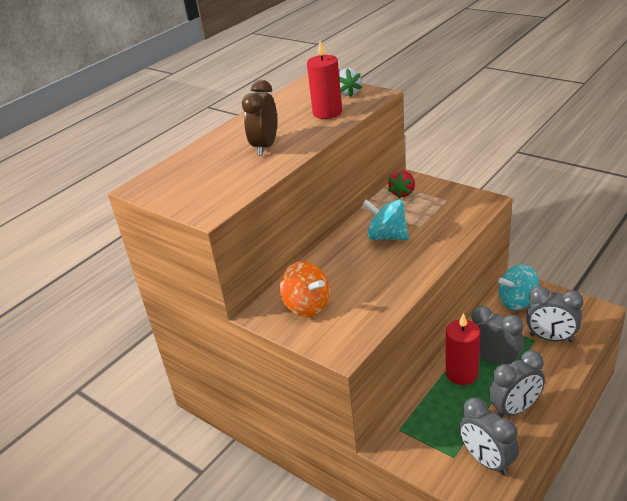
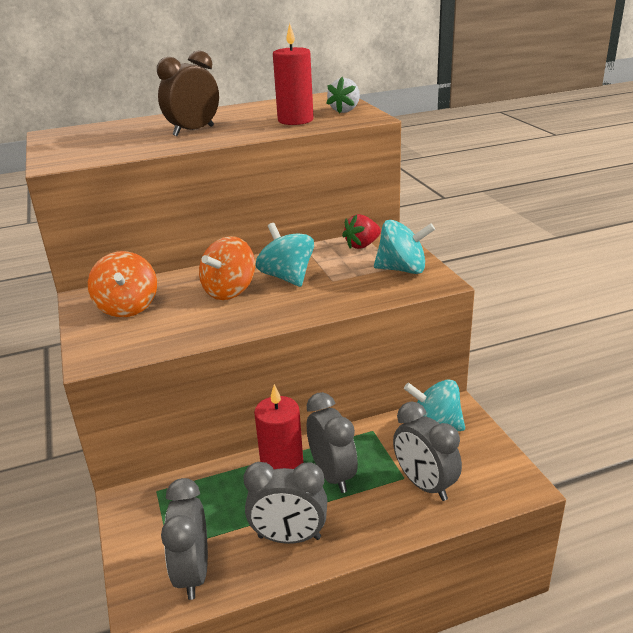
camera: 30 degrees right, 5 degrees down
none -> orange spinning top [199,236,255,300]
none -> turquoise spinning top [374,220,435,274]

